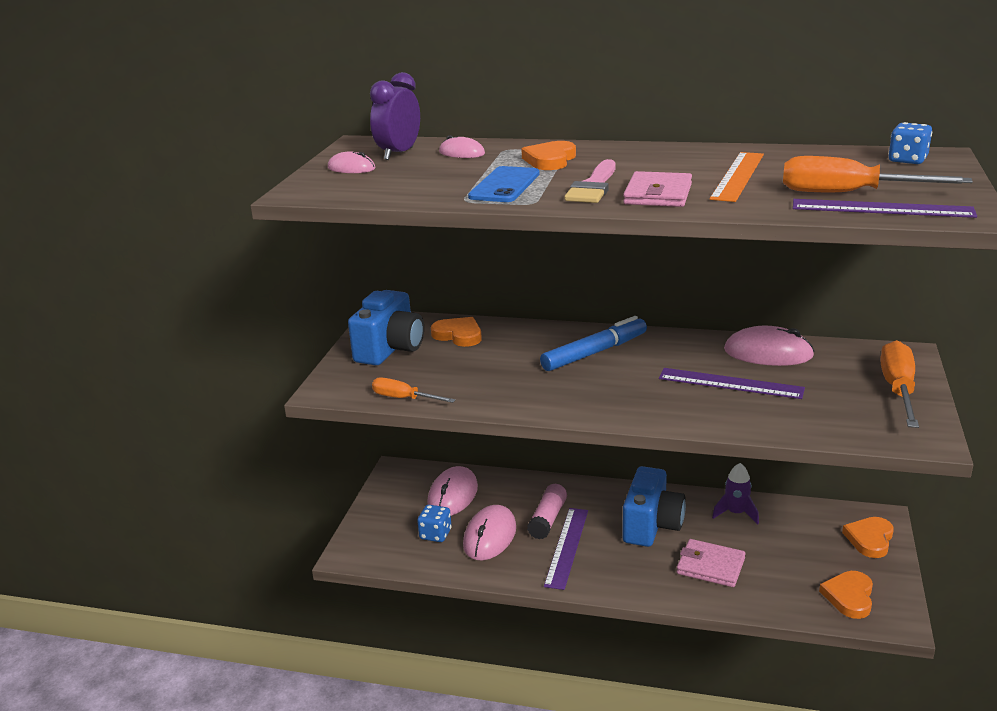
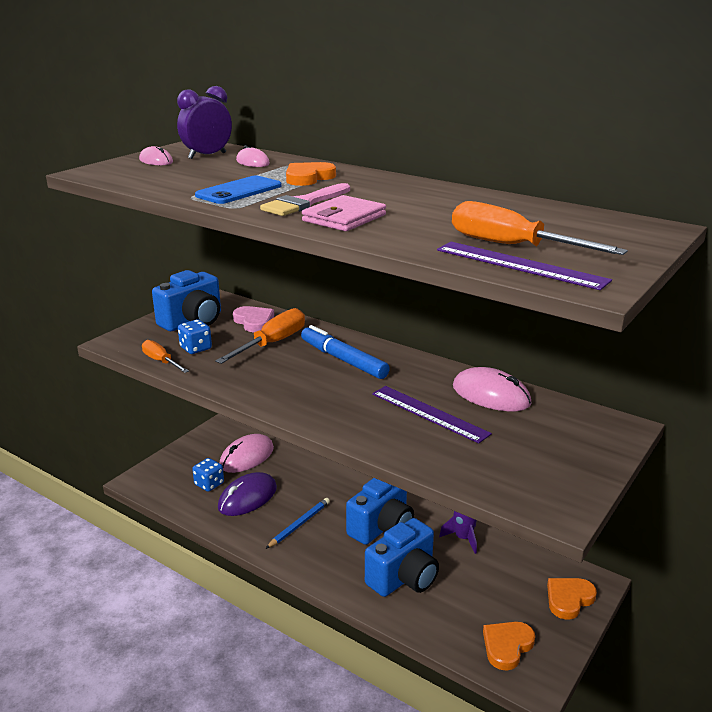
camera: 20 degrees right, 0 degrees up
orange heart [431,317,482,347] -> pink heart [233,306,274,332]
pink mouse [463,505,516,560] -> purple mouse [218,472,277,516]
pink glue stick [527,484,567,539] -> none
blue marker [540,316,647,371] -> blue marker turned 120 degrees counterclockwise [301,325,390,379]
purple ruler [544,508,588,590] -> blue pencil [266,498,330,549]
pink wallet [677,539,746,587] -> blue camera [365,518,439,597]
orange ruler [710,152,764,202] -> none
orange screwdriver [880,340,919,428] -> orange screwdriver moved to [215,308,305,364]
blue dice [888,122,932,164] -> blue dice moved to [178,319,212,354]

